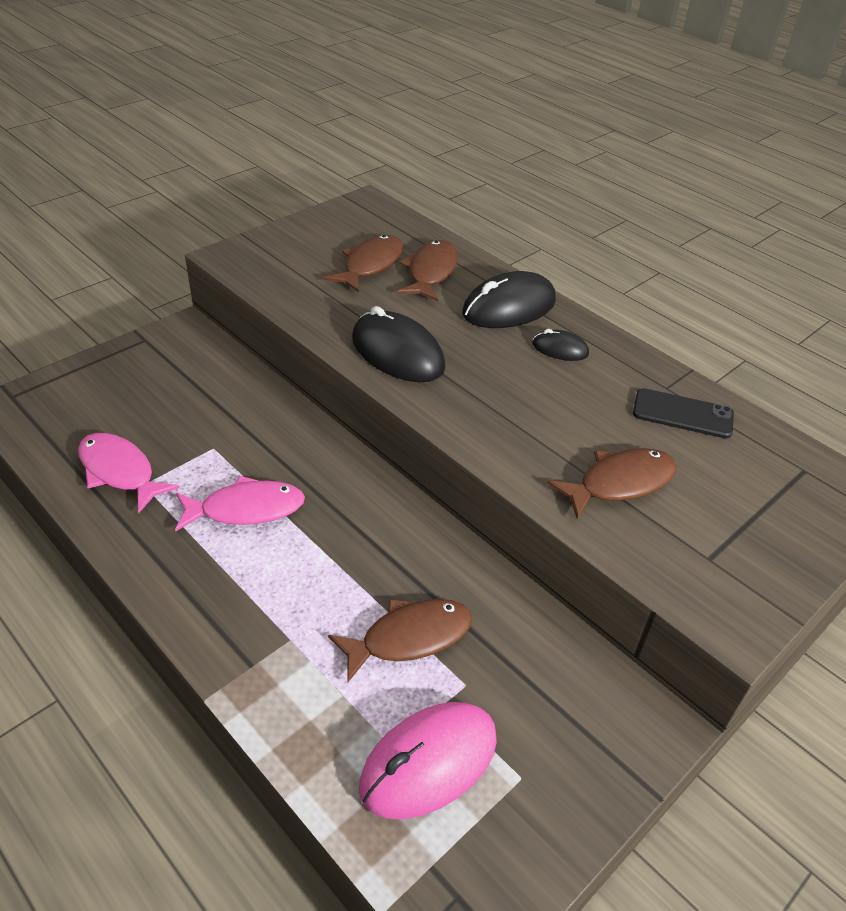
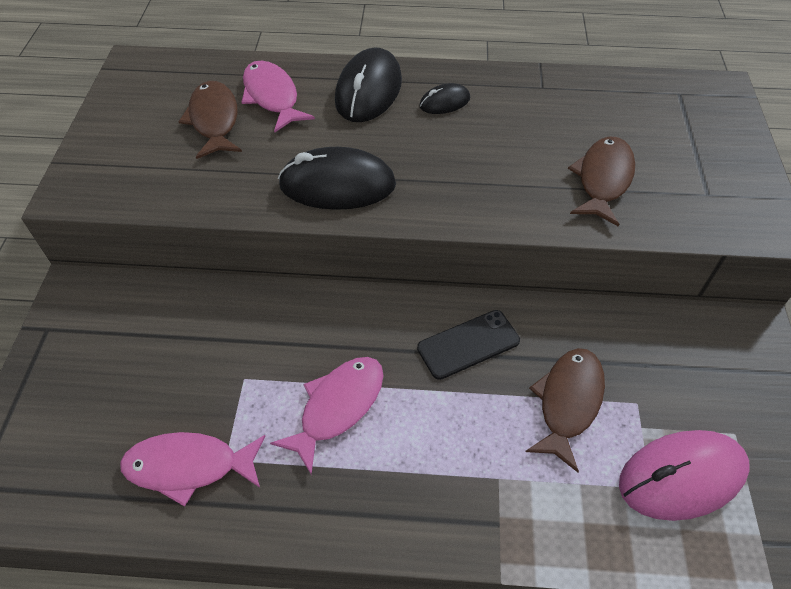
camera: 40 degrees left, 10 degrees up
pink mouse [359,702,497,819] -> pink mouse turned 60 degrees clockwise [619,430,750,521]
brown fish [398,240,458,301] -> pink fish [241,60,315,132]
black phone [633,388,734,439] -> black phone moved to [417,310,520,380]

